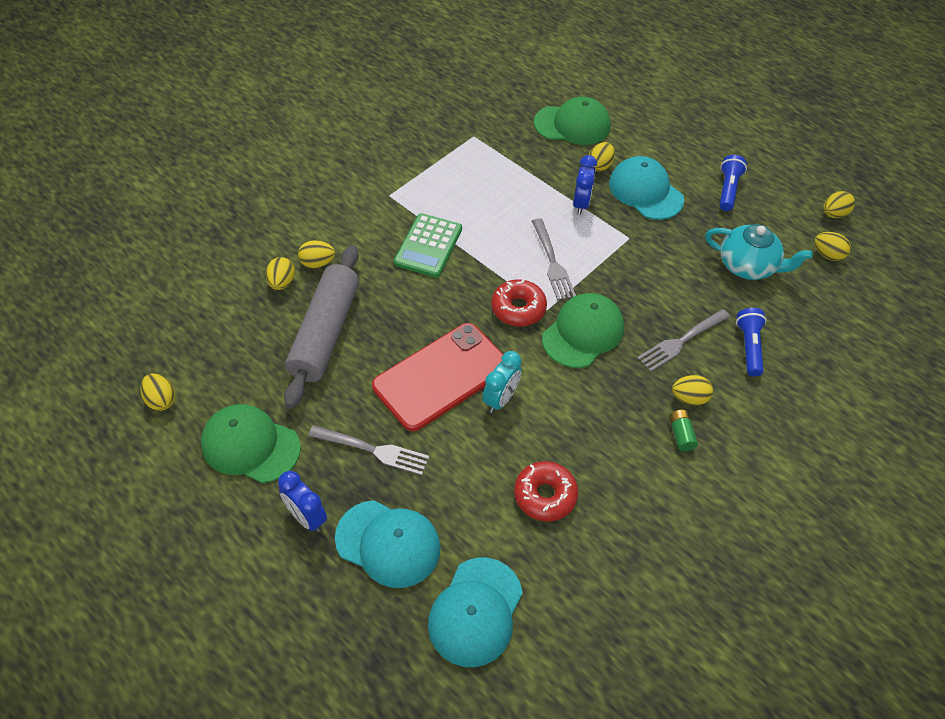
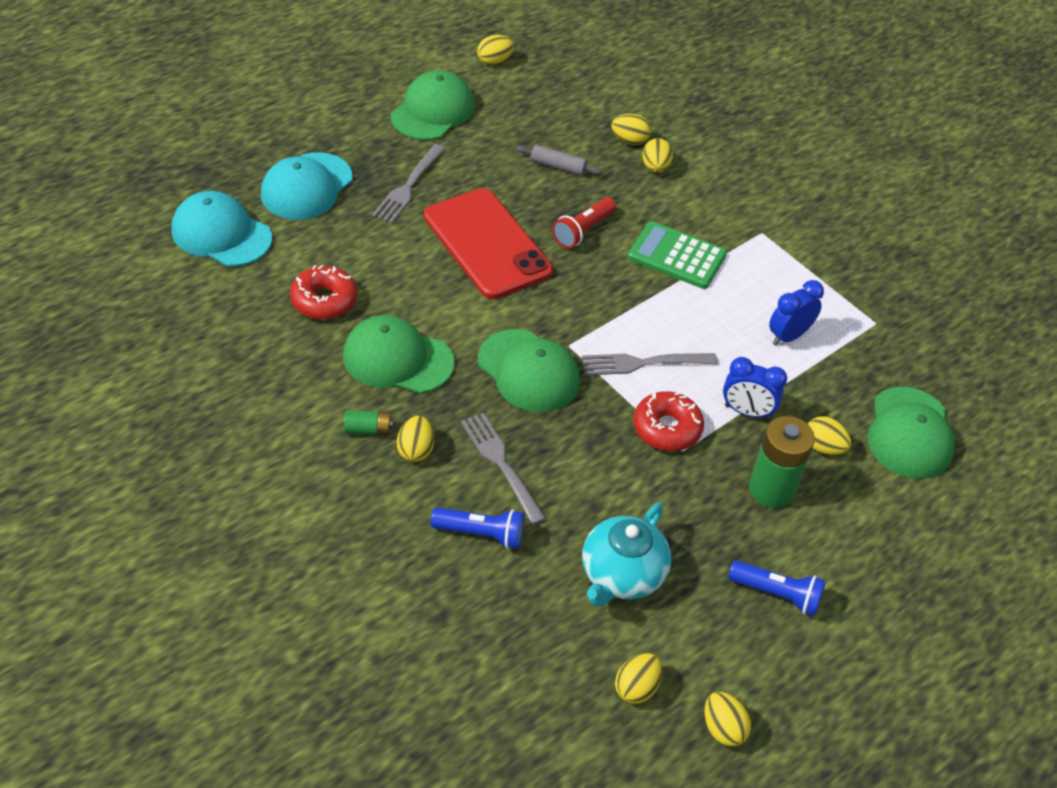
camera: 95 degrees right, 5 degrees down
blue clock [278,471,327,532] -> blue clock moved to [769,280,824,345]
grey rolling pin [284,245,359,408] -> grey rolling pin [516,145,602,175], size x0.42
turquoise clock [482,351,522,413] -> none
red donut [492,278,547,327] -> red donut moved to [633,391,704,451]
turquoise cap [609,156,684,220] -> green battery [749,416,815,508]
none -> green cap [343,315,455,394]
none -> red flashlight [552,197,616,248]

